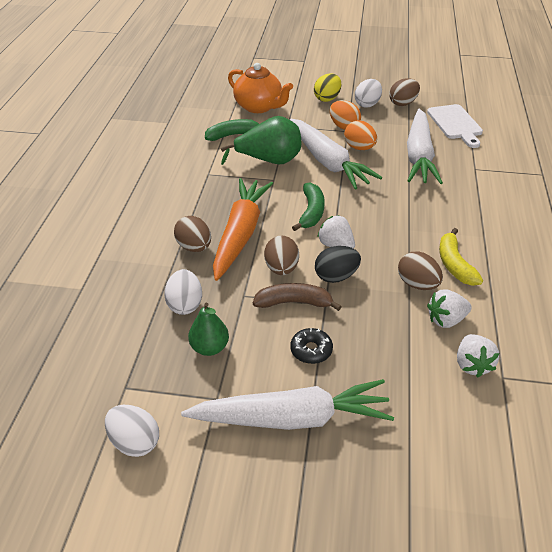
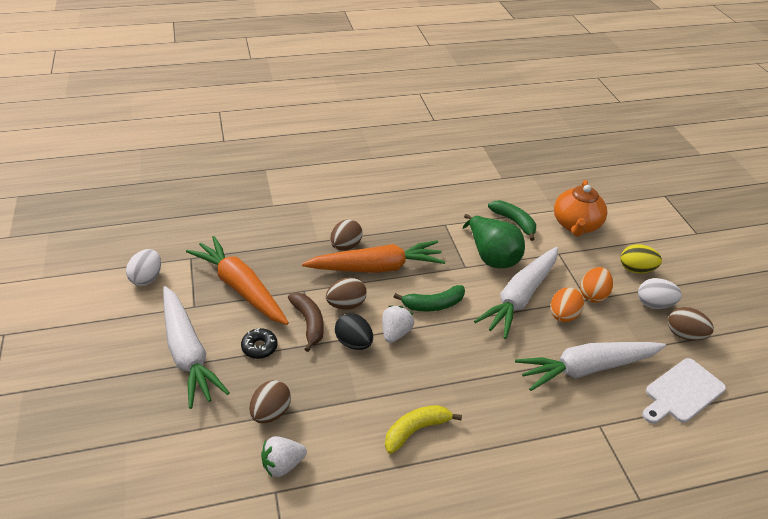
camera: 65 degrees right, 0 degrees up
white egg [164,269,202,315] -> none
green pear [188,303,229,356] -> orange carrot [186,236,289,325]
brown egg [398,251,443,290] -> brown egg moved to [249,380,291,423]
white strawberry [427,289,472,328] -> none

